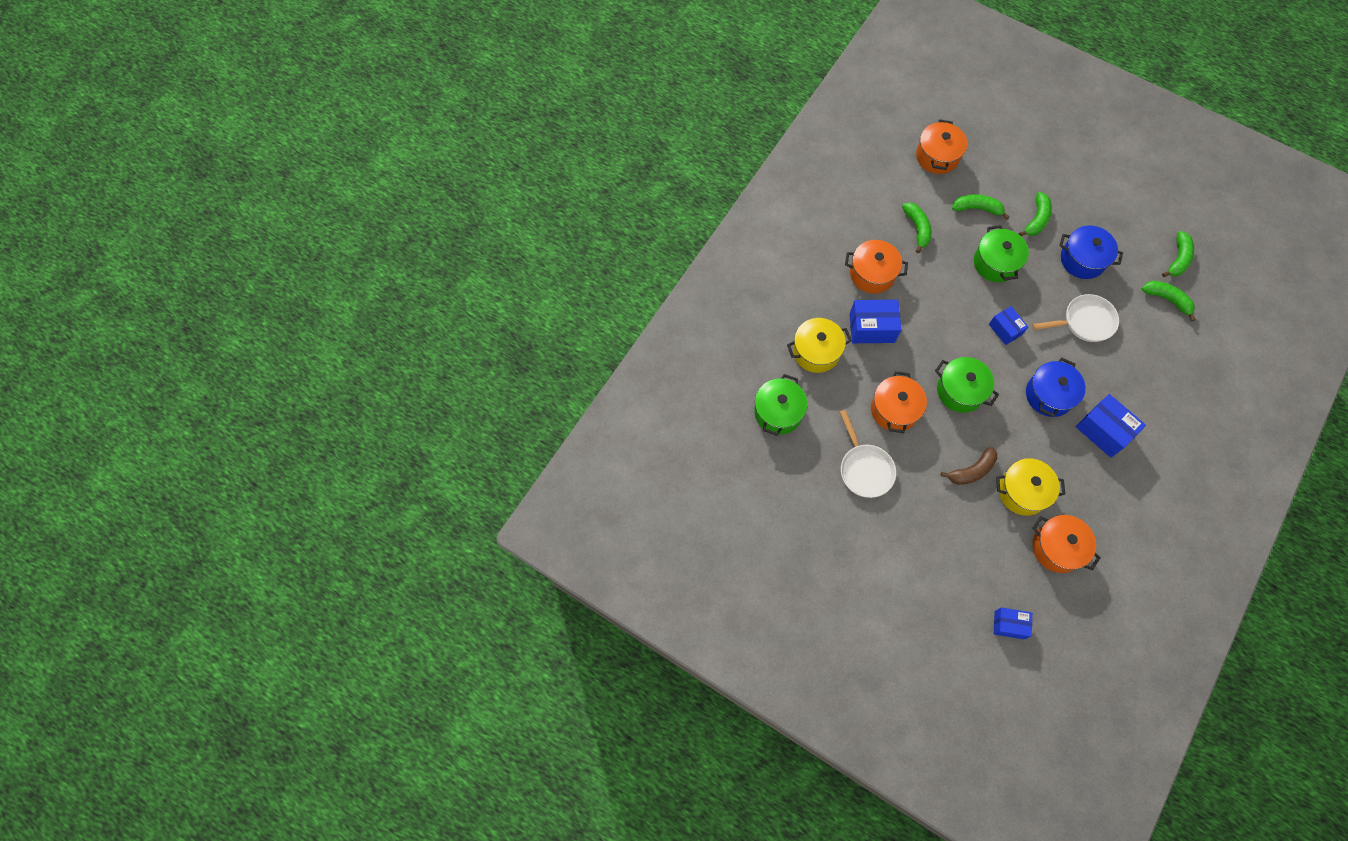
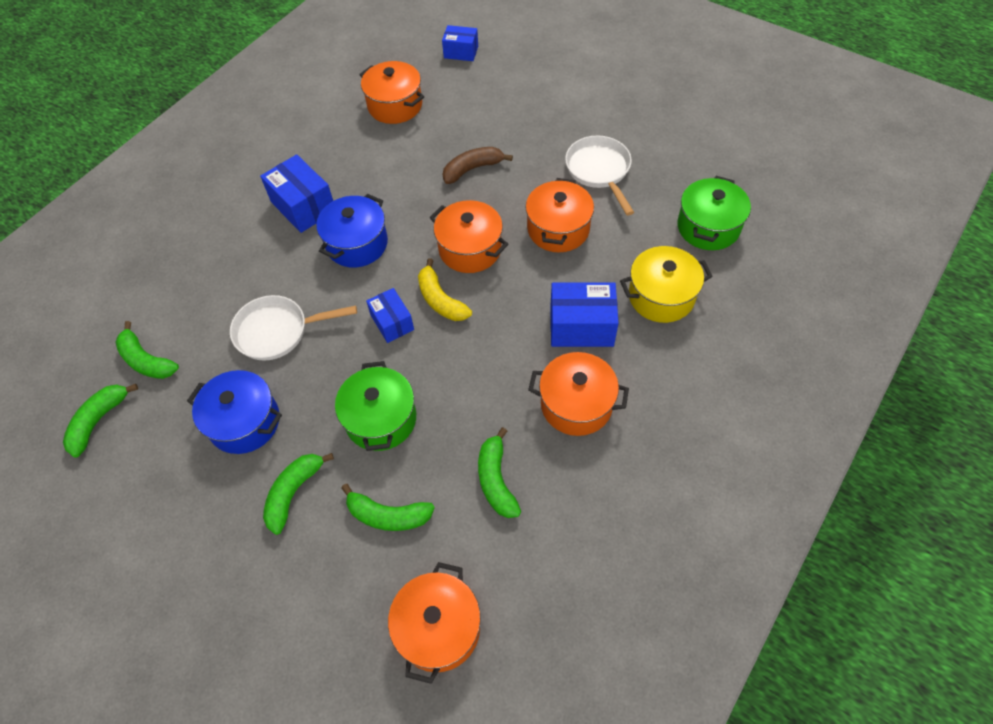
camera: 175 degrees left, 10 degrees down
green pot [935,357,999,413] -> orange pot [429,200,508,273]
yellow pot [996,458,1065,516] -> none
none -> yellow banana [418,258,472,321]

